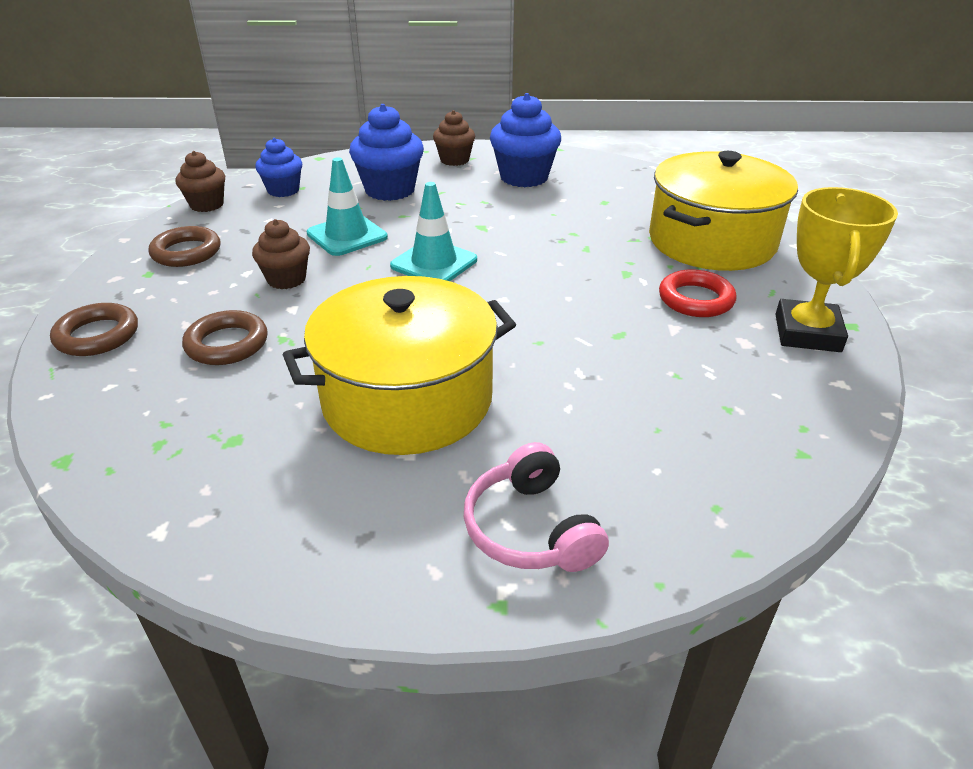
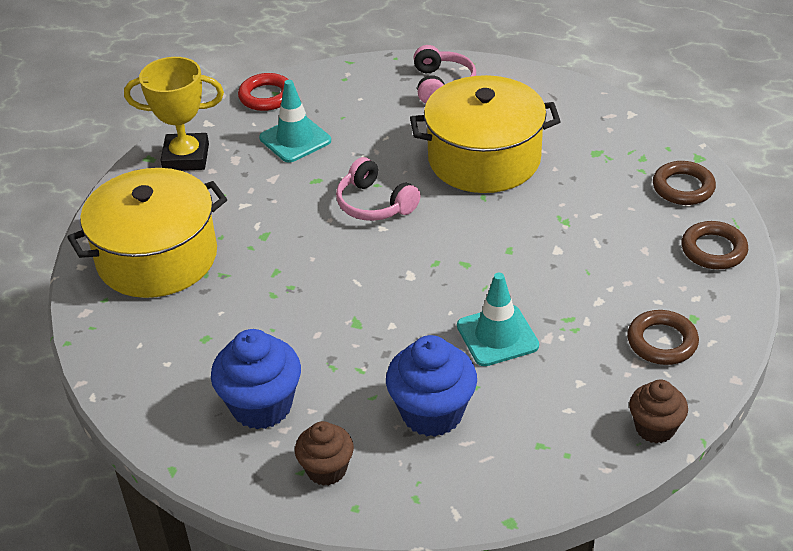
camera: 160 degrees left, 5 degrees up
brown ring [182,310,268,365] -> brown ring moved to [653,161,716,205]
brown cupcake [252,219,310,289] -> none
blue cupcake [255,138,302,197] -> none
turquoise traffic cone [390,182,477,281] -> turquoise traffic cone moved to [259,80,331,163]
red ring [659,269,737,317] -> red ring moved to [238,73,289,111]
yellow trophy [775,187,898,352] -> yellow trophy turned 60 degrees clockwise [124,57,224,171]
none -> pink headphones [336,157,421,221]

